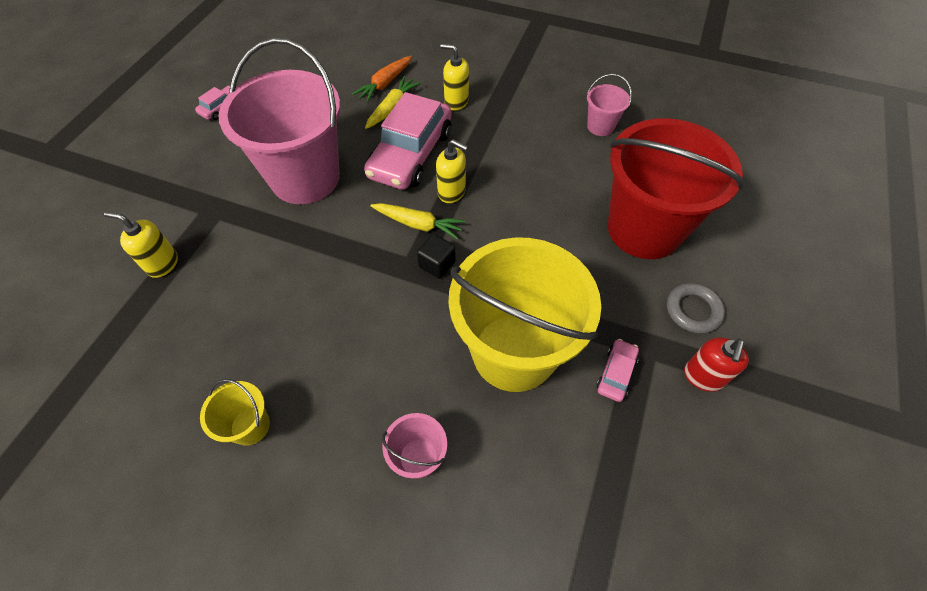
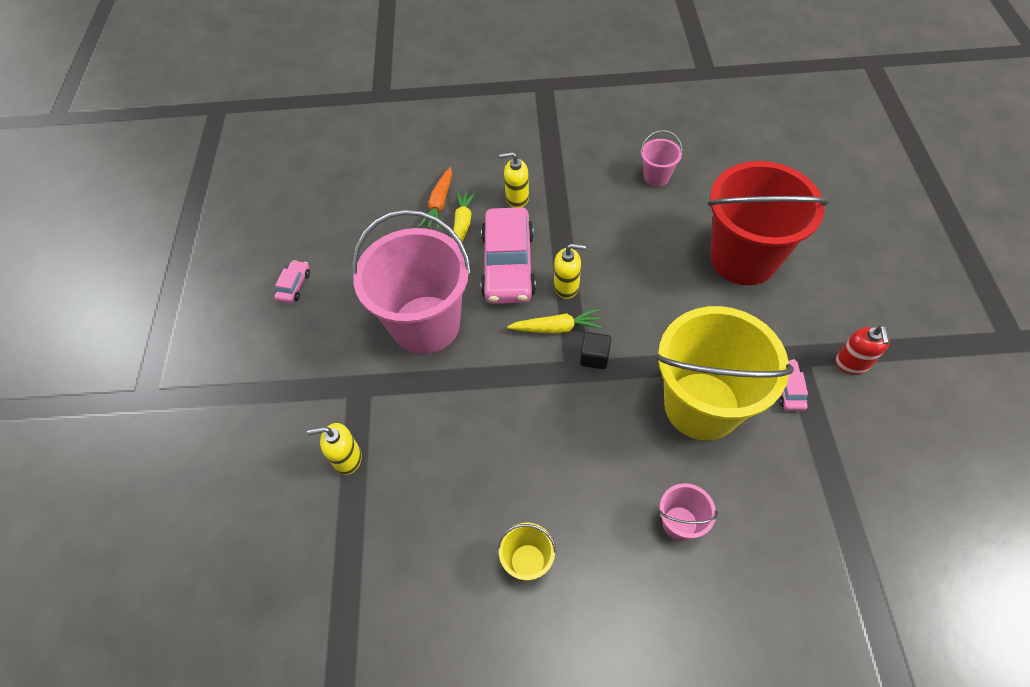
camera: 20 degrees left, 0 degrees up
grey ring [667,283,725,334] -> none

